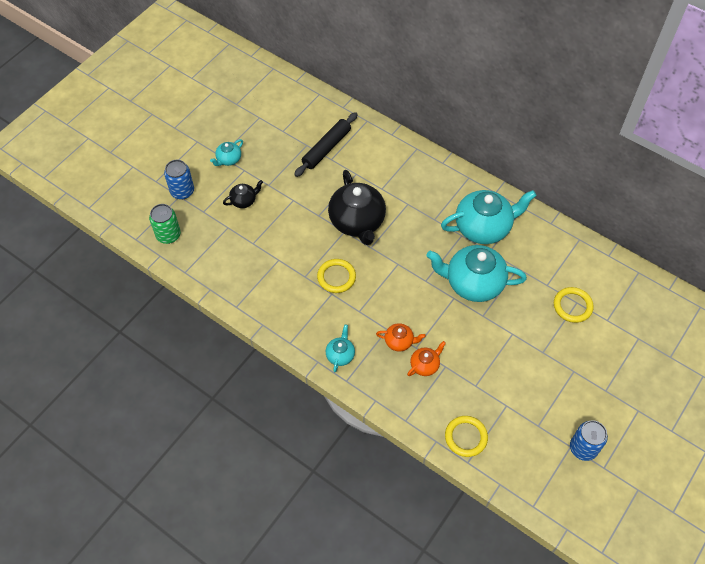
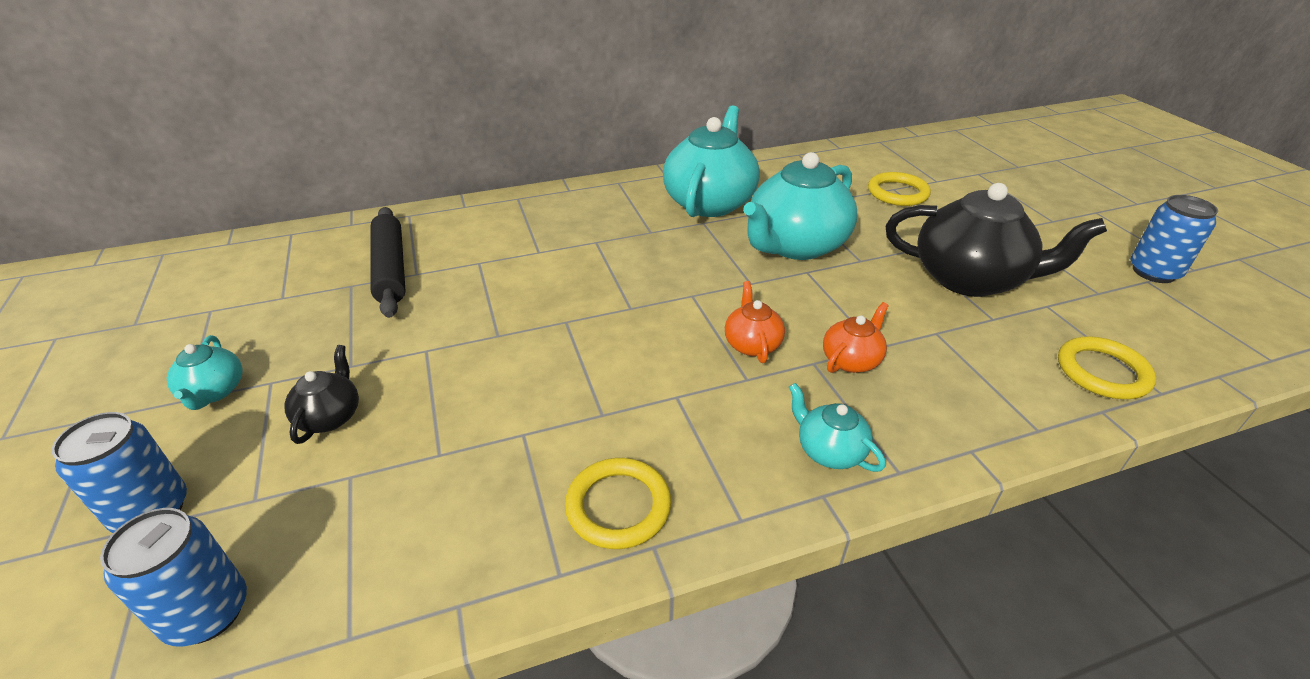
camera: 55 degrees left, 20 degrees down
green can [149,204,181,244] -> blue can [100,508,247,647]
yellow ring [317,259,356,293] -> yellow ring moved to [565,458,671,549]
black teapot [328,170,386,245] -> black teapot moved to [886,183,1107,297]
orange teapot [407,341,446,376] -> orange teapot moved to [725,281,785,363]

